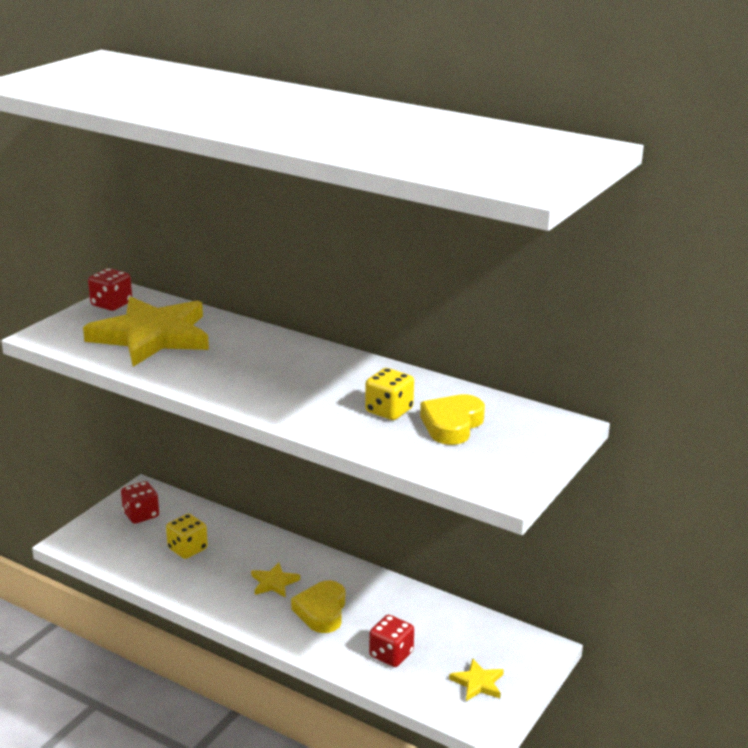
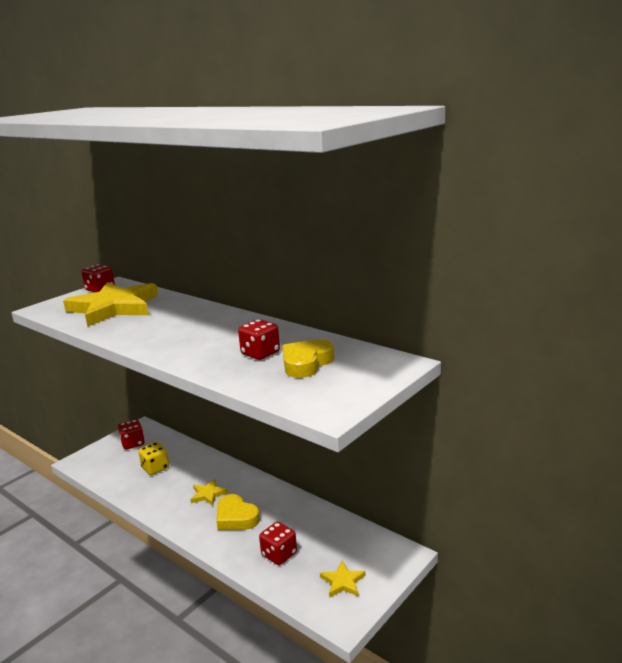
camera: 10 degrees right, 5 degrees down
yellow heart [291,580,345,633] -> yellow heart turned 60 degrees counterclockwise [216,494,260,530]
yellow dice [365,368,414,420] -> red dice [238,319,280,360]

